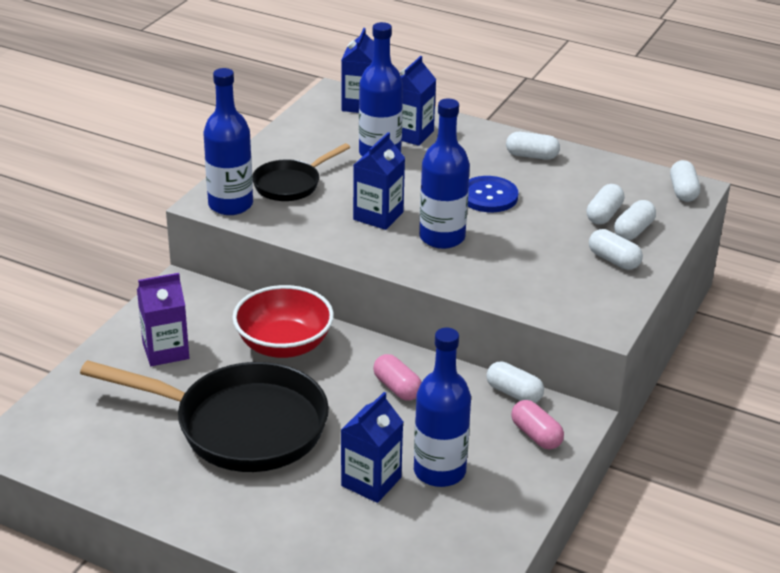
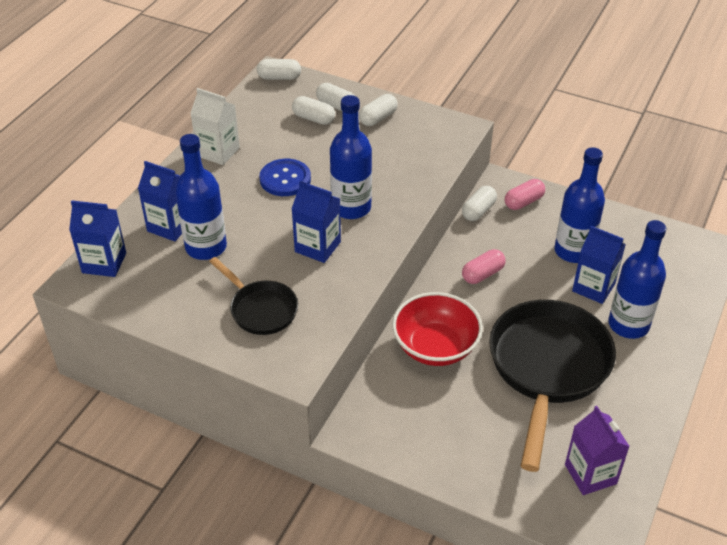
camera: 90 degrees left, 10 degrees up
purple carton [137,273,189,366] -> purple carton moved to [565,406,630,495]
blue bottle [203,68,253,215] -> blue bottle moved to [608,220,666,339]
white capsule [506,132,560,160] -> white carton [190,88,240,165]

